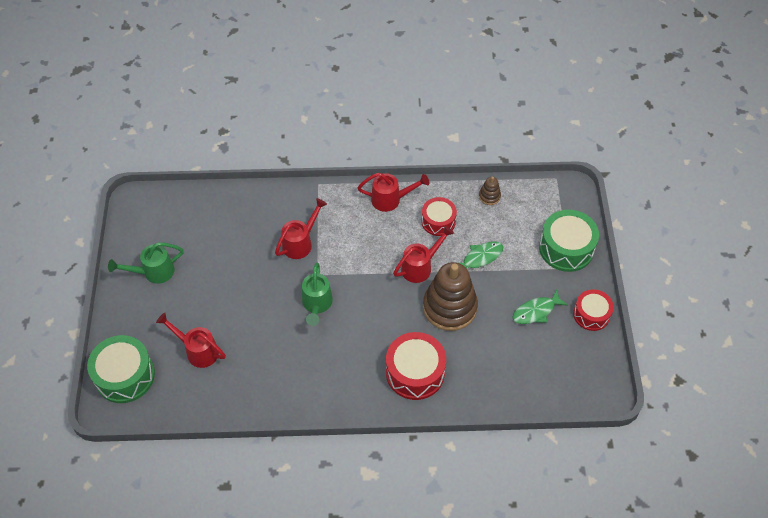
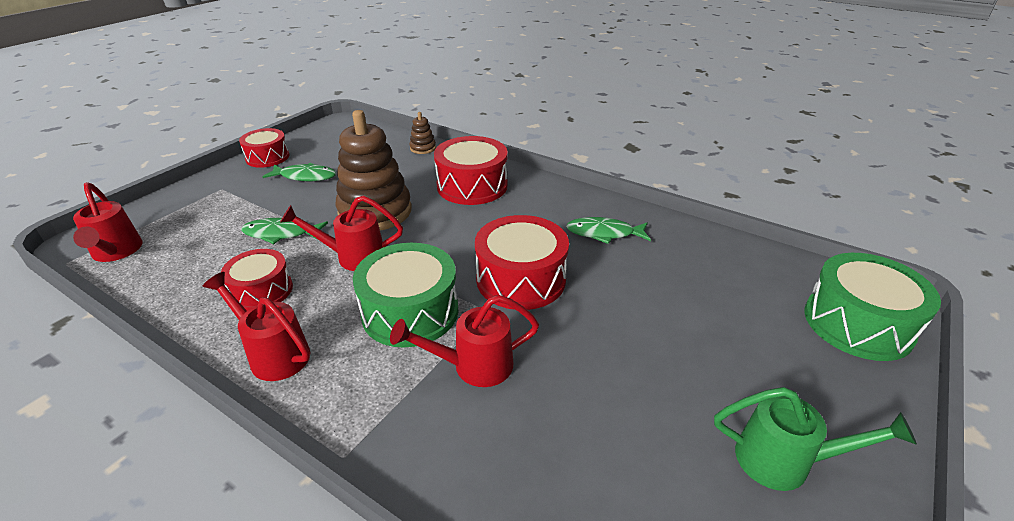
camera: 145 degrees left, 20 degrees down
red watering can [156,313,226,368] -> red watering can moved to [73,182,143,262]
green watering can [302,263,333,326] -> red drum [475,215,569,310]
brown stacking toy [479,177,501,205] -> brown stacking toy moved to [409,112,436,154]
green drum [539,210,599,272] -> green drum moved to [353,243,458,348]
none -> green fish [566,217,651,244]

